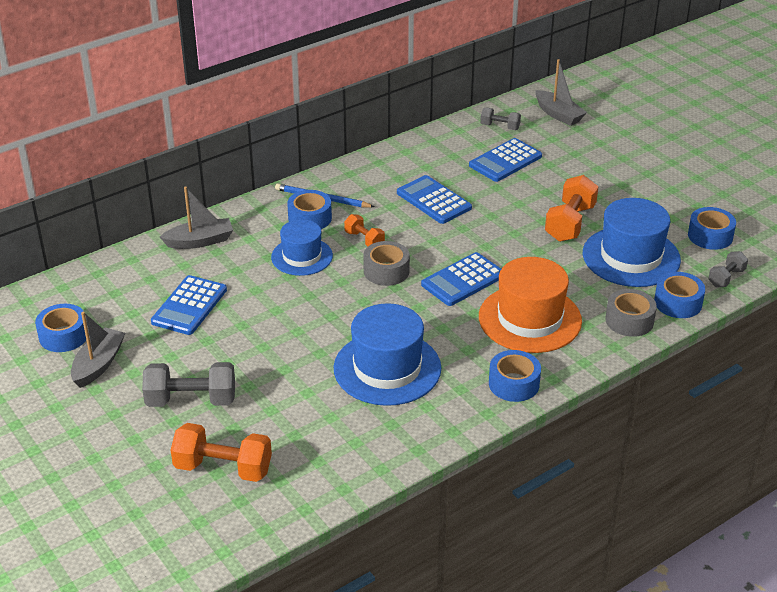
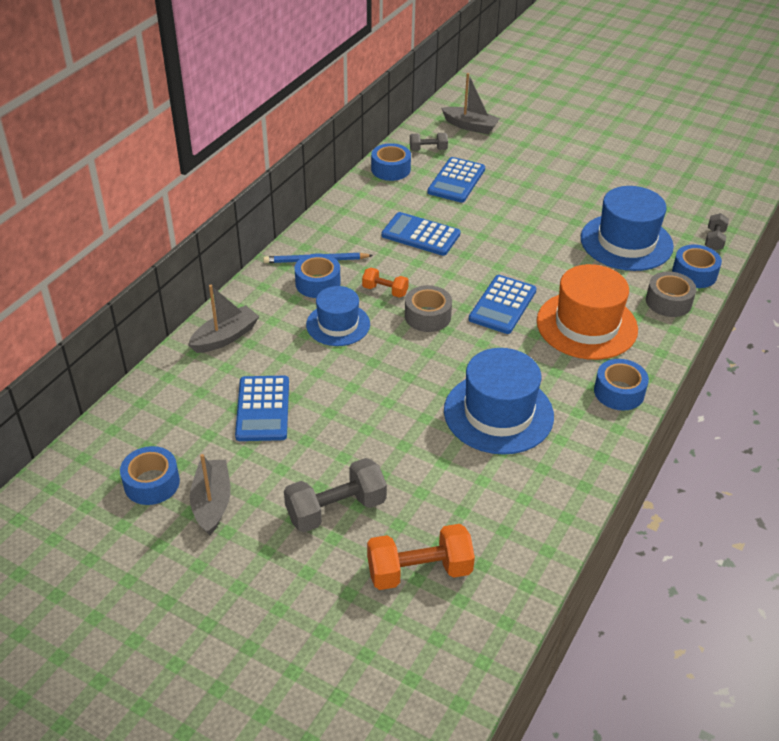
camera: 25 degrees left, 5 degrees up
orange dumbbell [545,175,599,242] -> none
blue tape [688,207,736,250] -> blue tape moved to [371,143,411,181]

